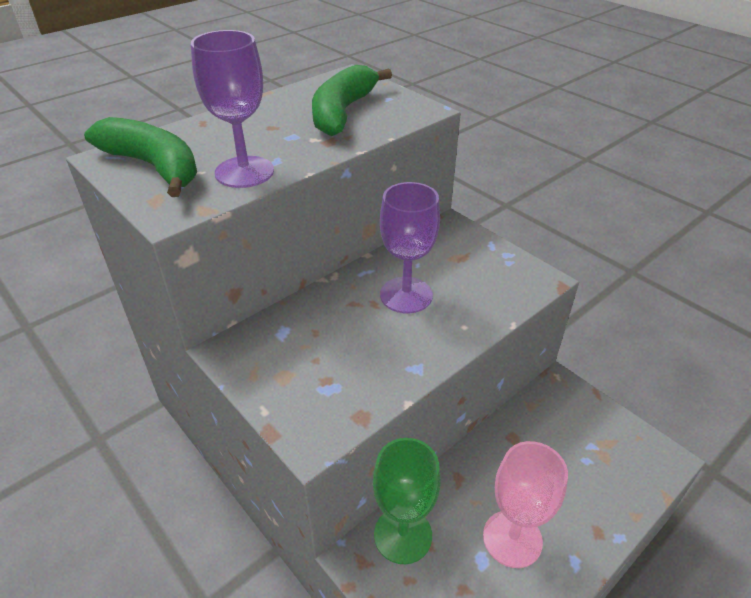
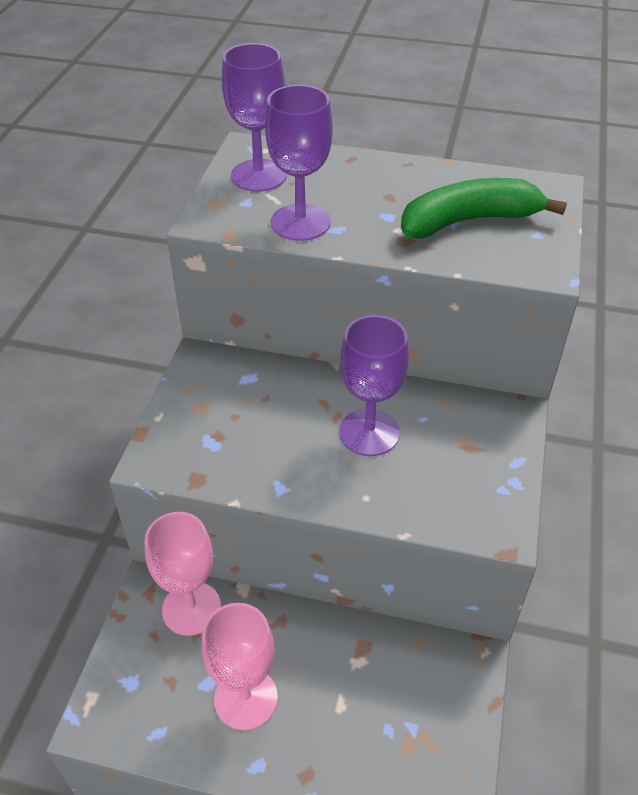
camera: 55 degrees right, 5 degrees up
green banana [84,117,197,197] -> purple goblet [222,43,287,192]
green goblet [373,438,441,564] -> pink goblet [145,512,221,636]

